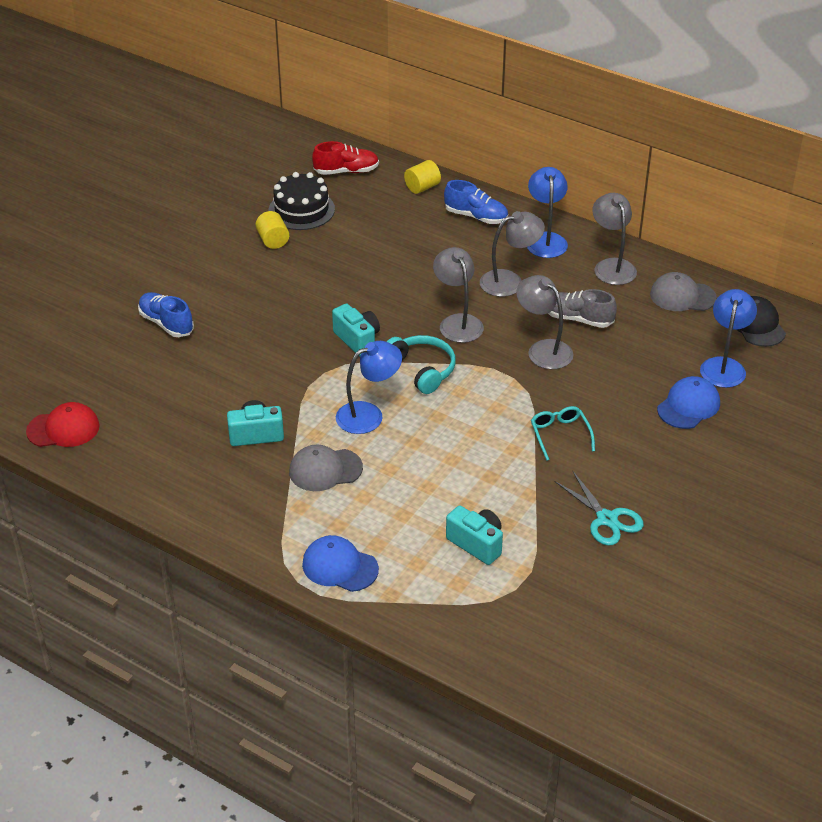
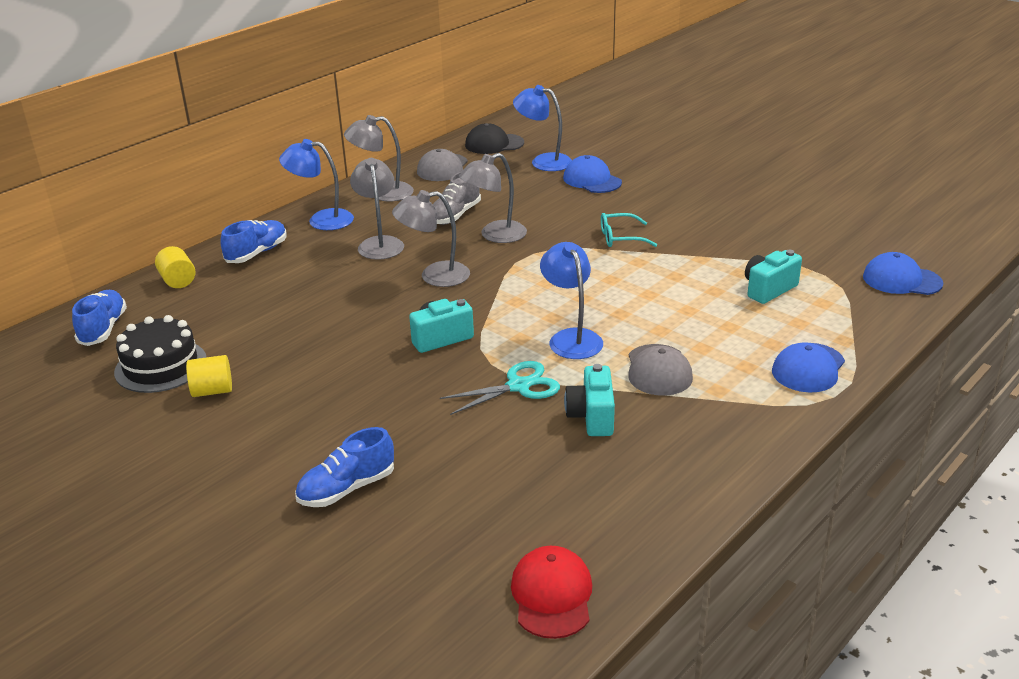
camera: 80 degrees left, 10 degrees down
red shoe [312,141,379,175] -> blue shoe [72,290,127,346]
turquoise headphones [386,335,456,394] -> none
turquoise scissors [554,472,644,546] -> turquoise scissors moved to [440,361,560,415]
none -> blue cap [863,252,943,295]

